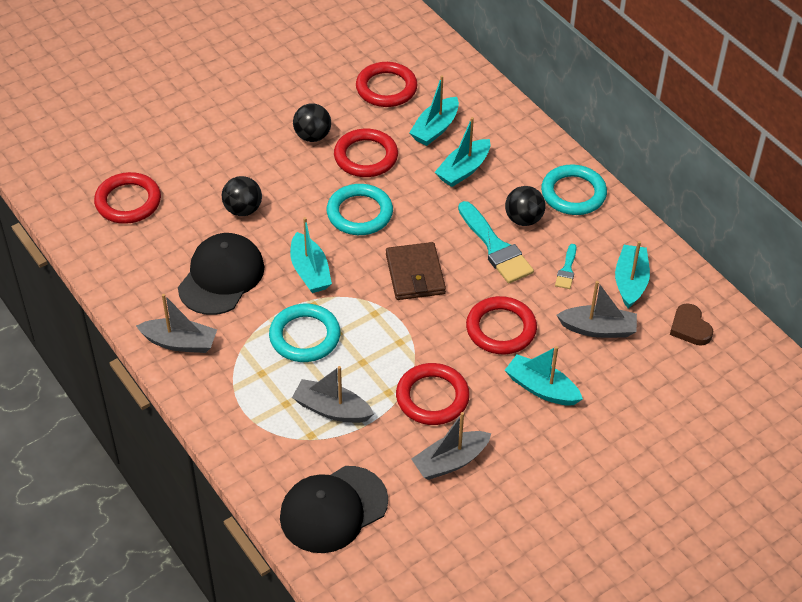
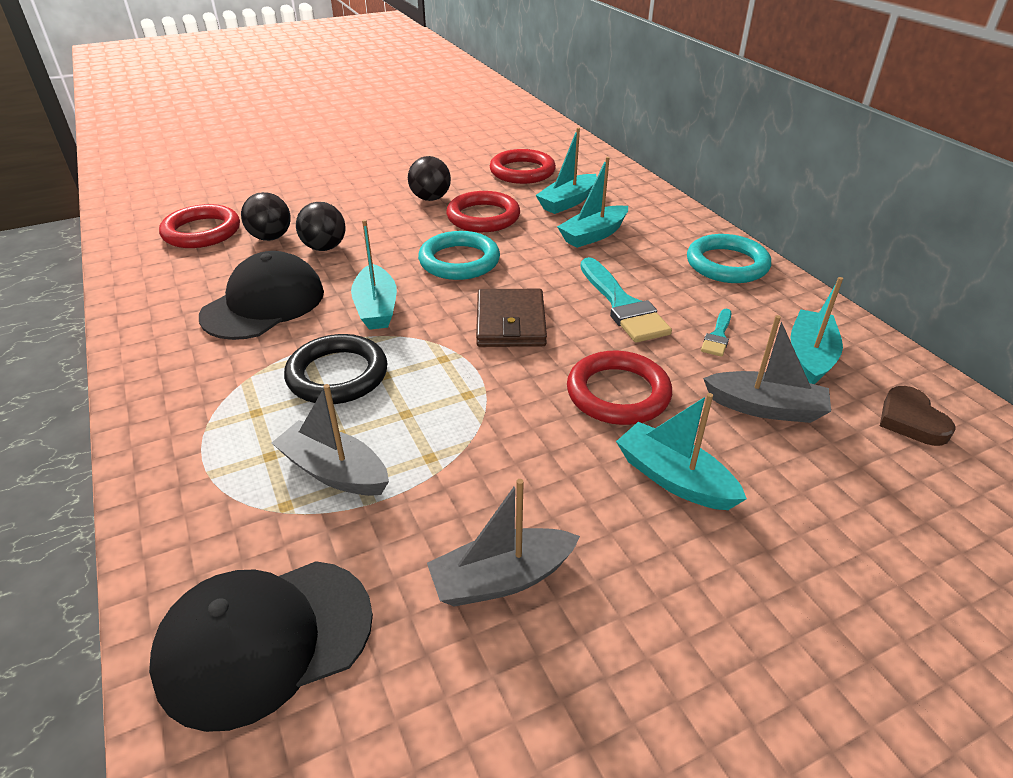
camera: 10 degrees right, 10 degrees down
grey boat [136,294,217,353] -> none
turquoise ring [269,304,340,362] -> black ring [284,334,388,404]
red ring [396,363,470,425] -> none
black ball [505,186,545,226] -> black ball moved to [241,192,291,241]

